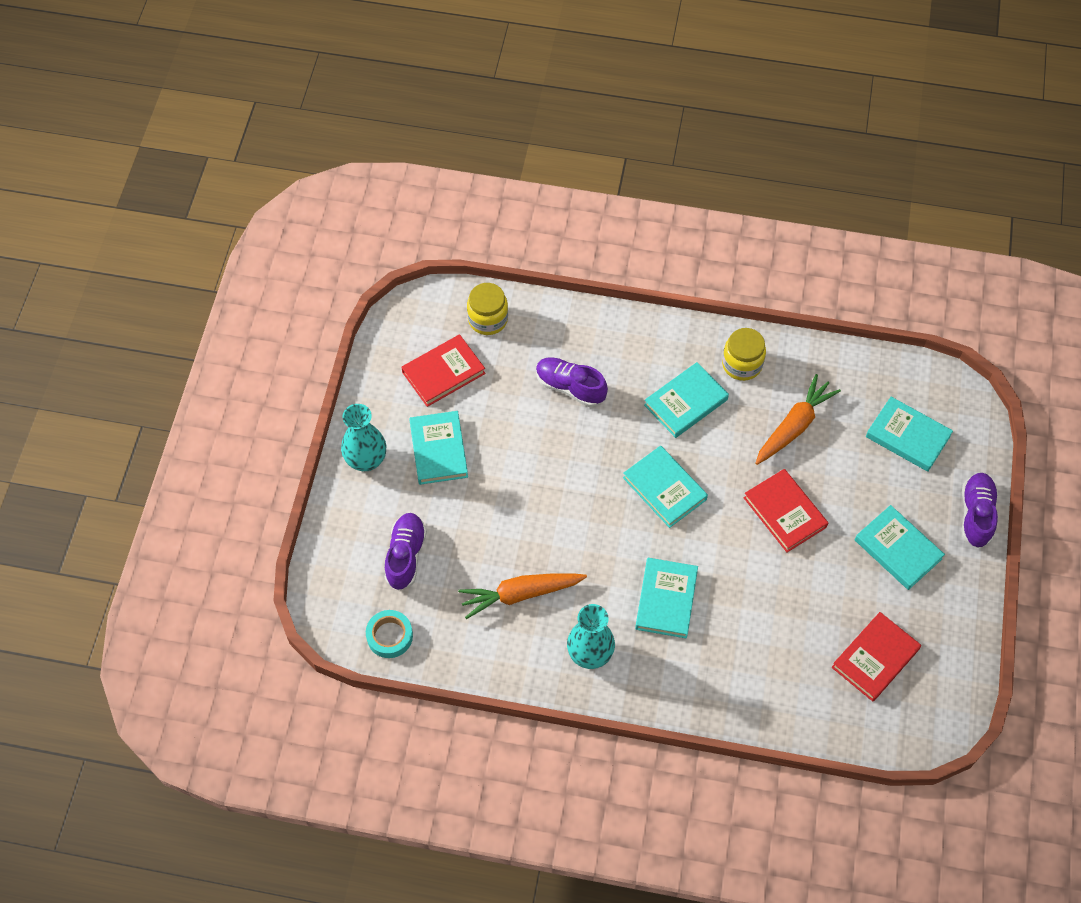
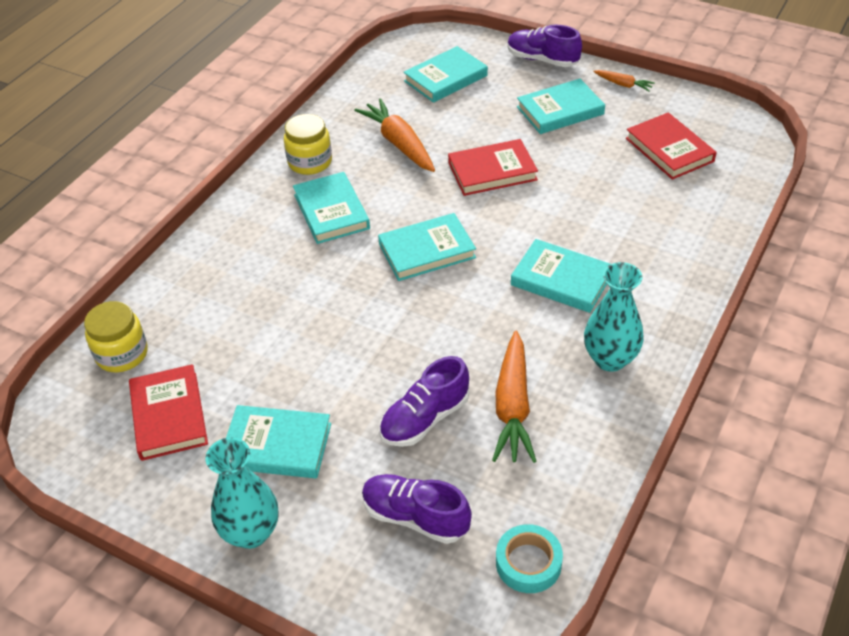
camera: 70 degrees left, 15 degrees down
purple shoe [536,357,608,407] -> purple shoe moved to [379,356,469,447]
none -> orange carrot [593,70,655,91]

